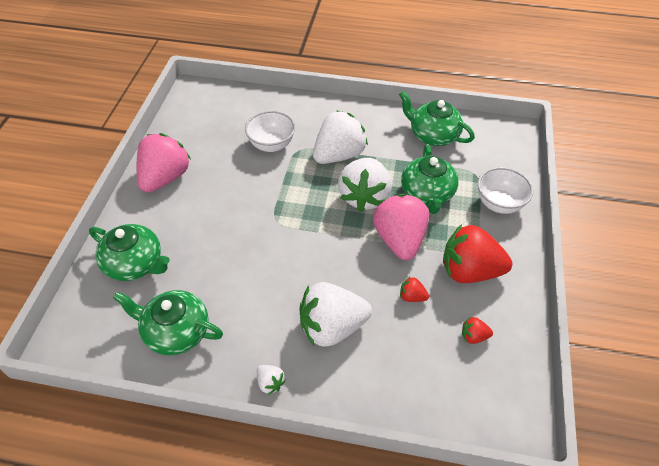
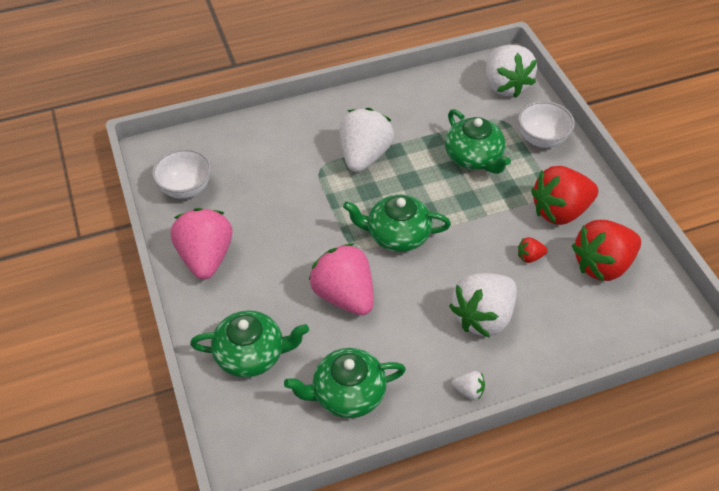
camera: 30 degrees left, 0 degrees up
white bowl [245,111,295,152] -> white bowl moved to [152,149,211,199]
white strawberry [338,158,392,212] -> white strawberry moved to [486,45,537,98]
pink strawberry [373,194,429,260] -> pink strawberry moved to [309,243,374,316]
green teapot [399,91,475,146] -> green teapot moved to [343,194,451,252]
red strawberry [462,317,493,344] -> red strawberry [572,220,641,281], size x2.36

